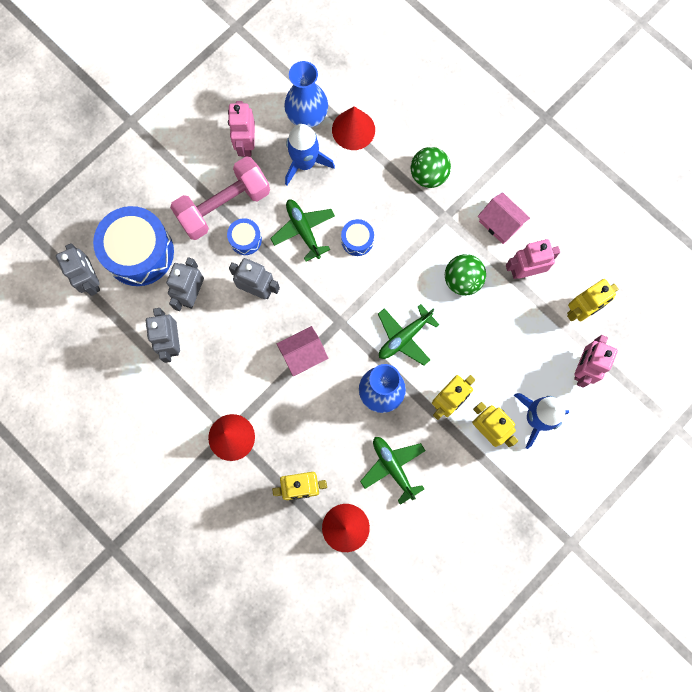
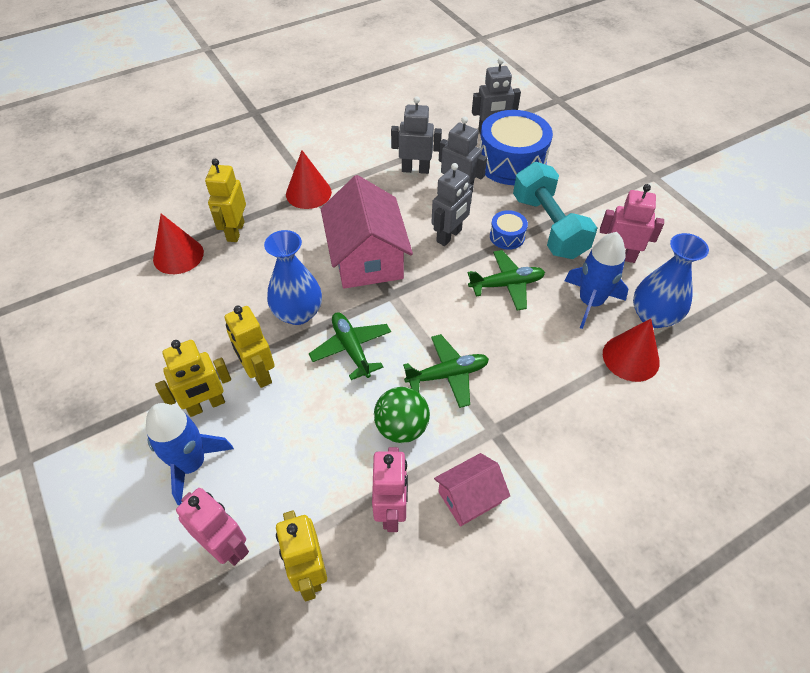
camera: 105 degrees right, 25 degrees down
pink dumbbell [170,157,270,240] -> turquoise dumbbell [513,162,597,259]
pink house [277,326,328,376] -> pink house [321,175,413,289], size x1.88
blue drum [341,219,374,256] -> none
green plane [360,437,426,505] -> green plane moved to [403,334,489,408]
green ball [410,147,451,188] -> none

